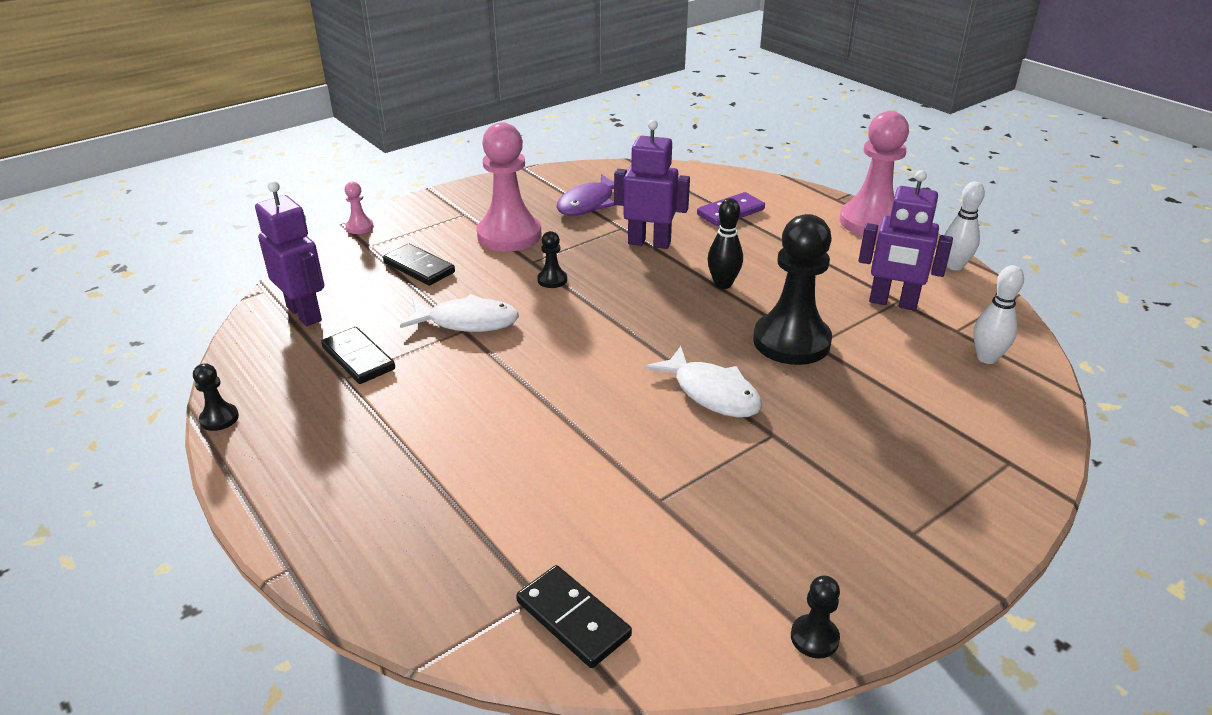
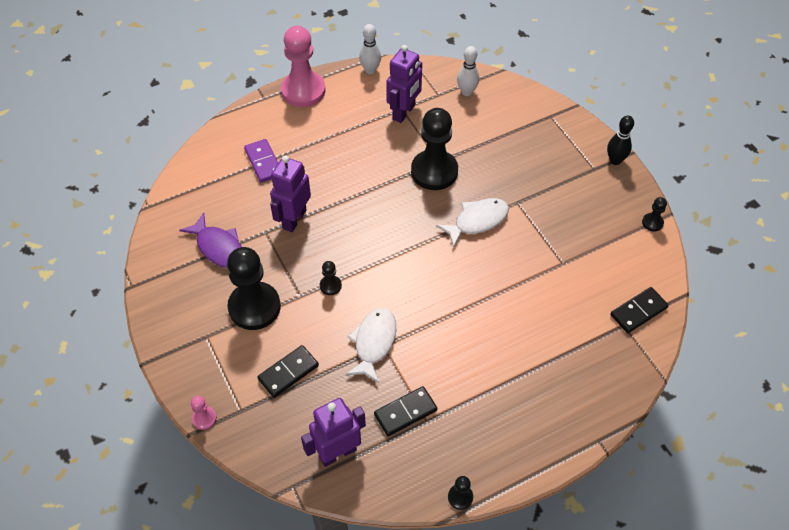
camera: 80 degrees left, 20 degrees up
pink pawn [477,122,541,252] -> black pawn [227,247,281,330]
black bowling pin [708,198,743,289] -> black bowling pin moved to [607,116,634,165]

